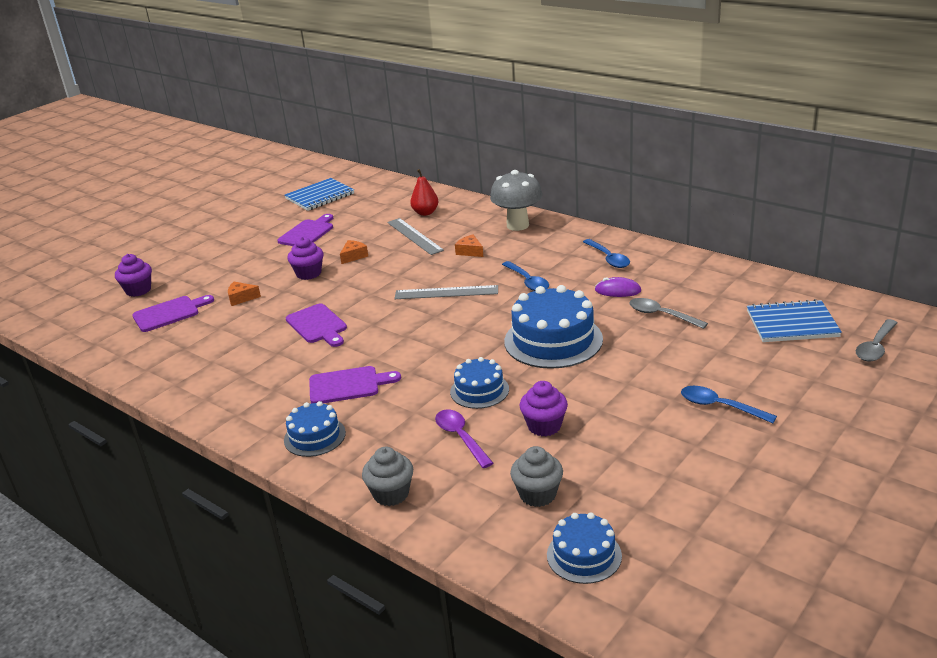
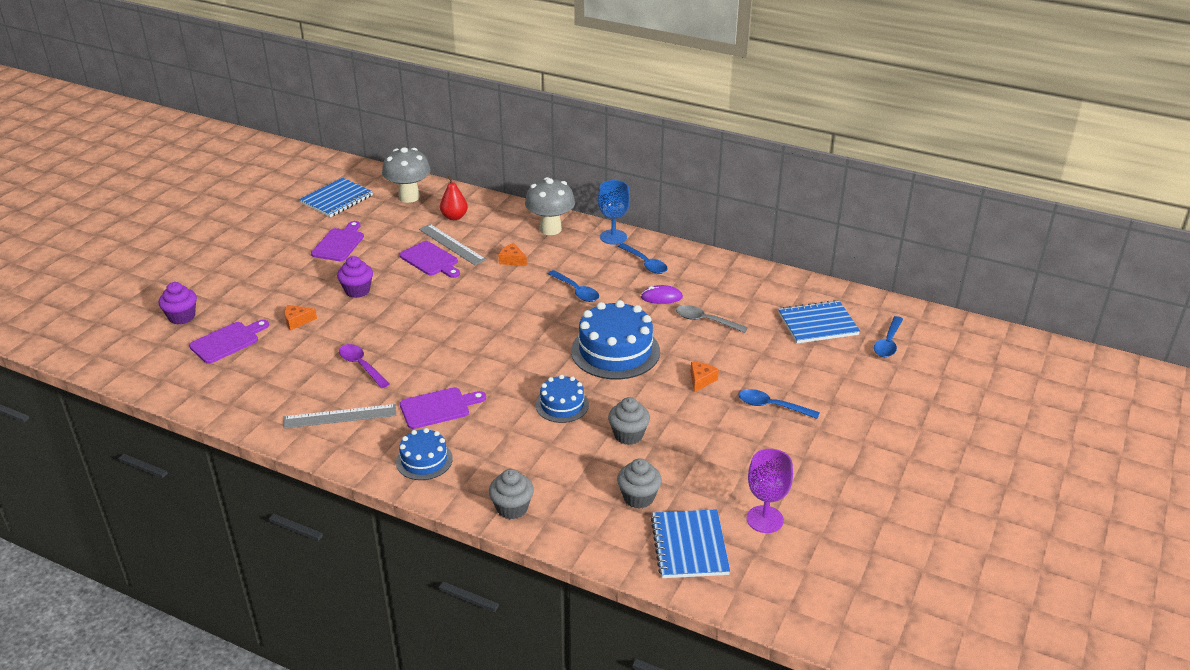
camera: 15 degrees left, 5 degrees up
purple cutting board [286,304,347,347] -> purple cutting board moved to [400,241,460,278]
orange cheese [340,240,368,264] -> orange cheese moved to [691,362,719,392]
grey ruler [394,285,498,299] -> grey ruler moved to [283,404,396,429]
purple spoon [435,410,493,468] -> purple spoon moved to [339,344,390,388]
purple cupcake [520,381,568,436] -> grey cupcake [608,397,650,445]
blue cake [547,512,622,584] -> blue notebook [651,509,730,578]
grey spoon [856,319,898,362] -> blue spoon [874,316,903,357]
none -> grey mushroom [382,147,431,203]
none -> blue goblet [598,180,630,245]
none -> purple goblet [747,449,793,533]

